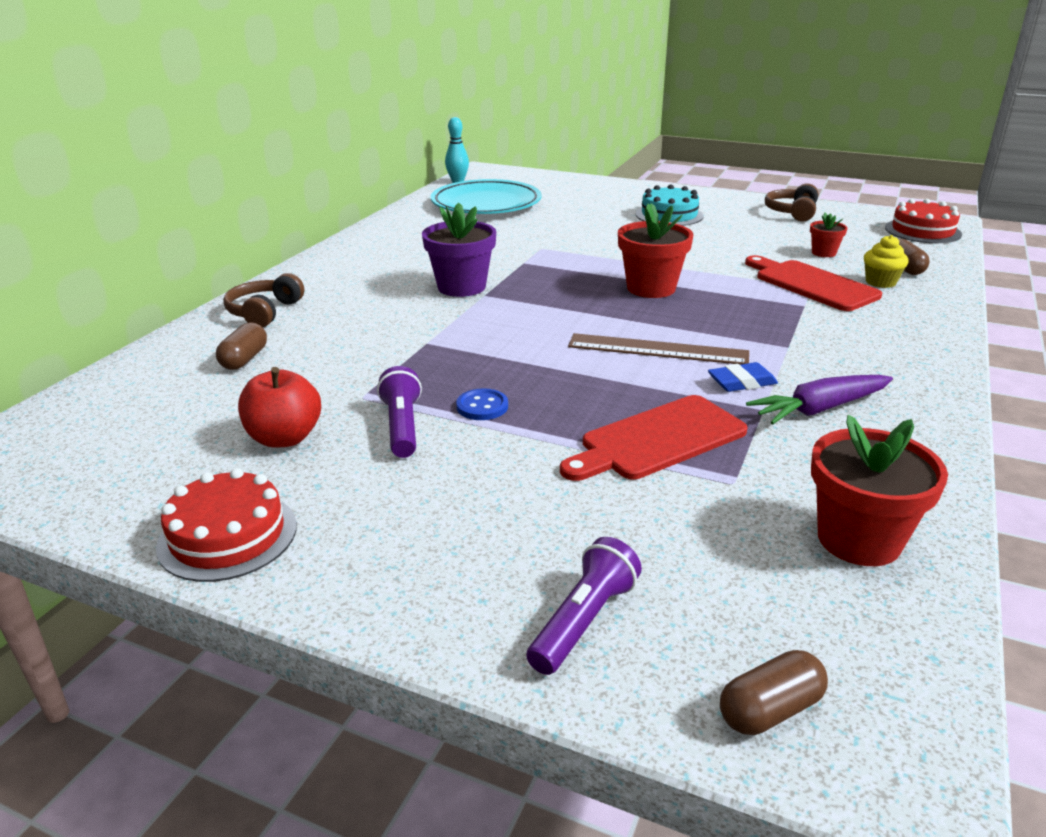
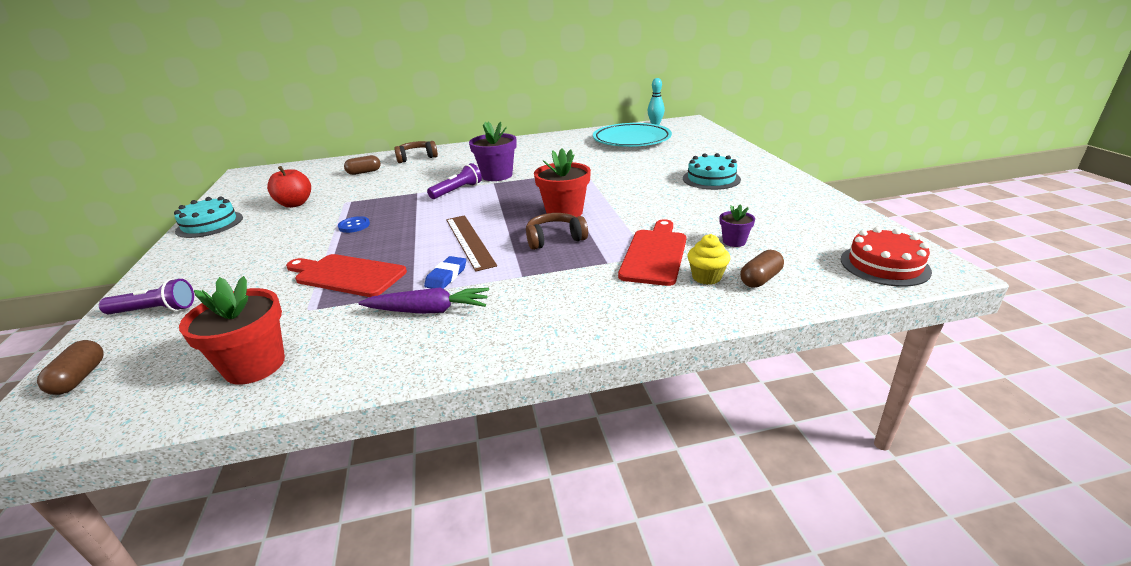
camera: 55 degrees right, 0 degrees up
red cake [156,468,297,582] -> turquoise cake [174,196,243,238]
purple flashlight [377,366,422,458] -> purple flashlight moved to [427,163,482,199]
blue eraser [708,362,778,392] -> blue eraser turned 75 degrees clockwise [424,256,466,289]
brown capsule [720,650,828,735] -> brown capsule turned 60 degrees clockwise [37,340,104,395]
purple carrot [746,375,893,424] -> purple carrot turned 150 degrees clockwise [358,287,489,314]
brown headphones [765,184,818,222] -> brown headphones moved to [526,213,588,250]
red flower pot [810,213,848,257] -> purple flower pot [720,204,755,247]

